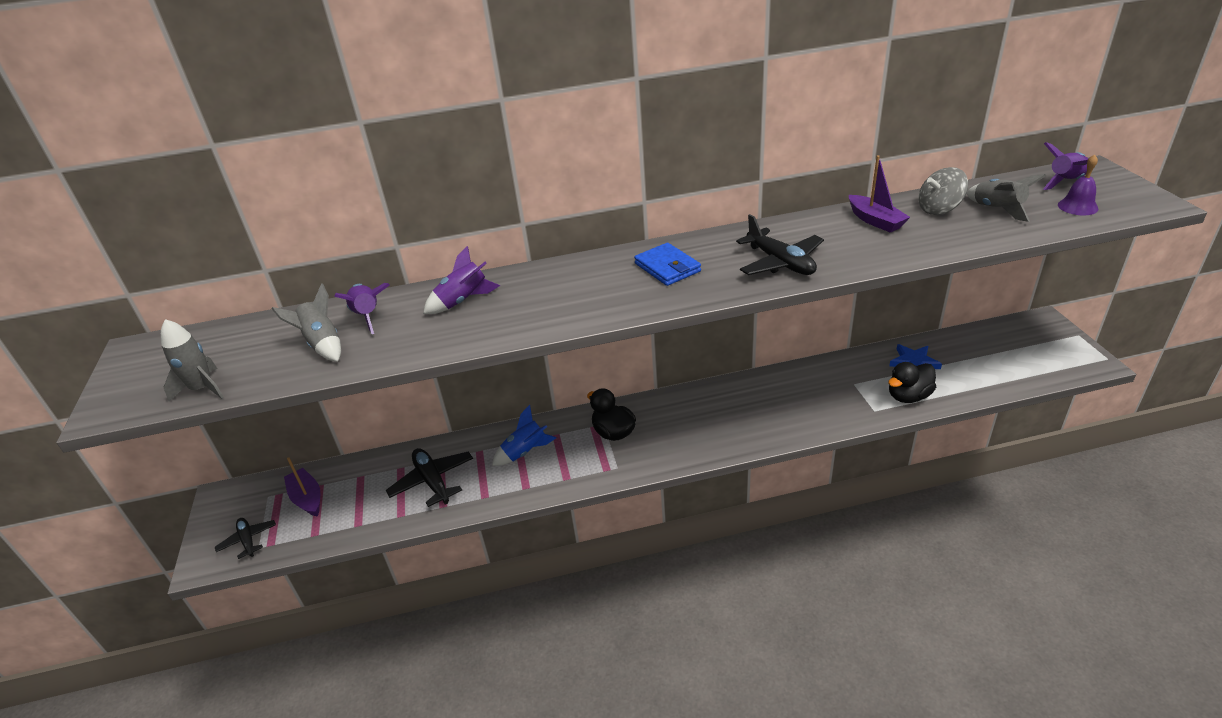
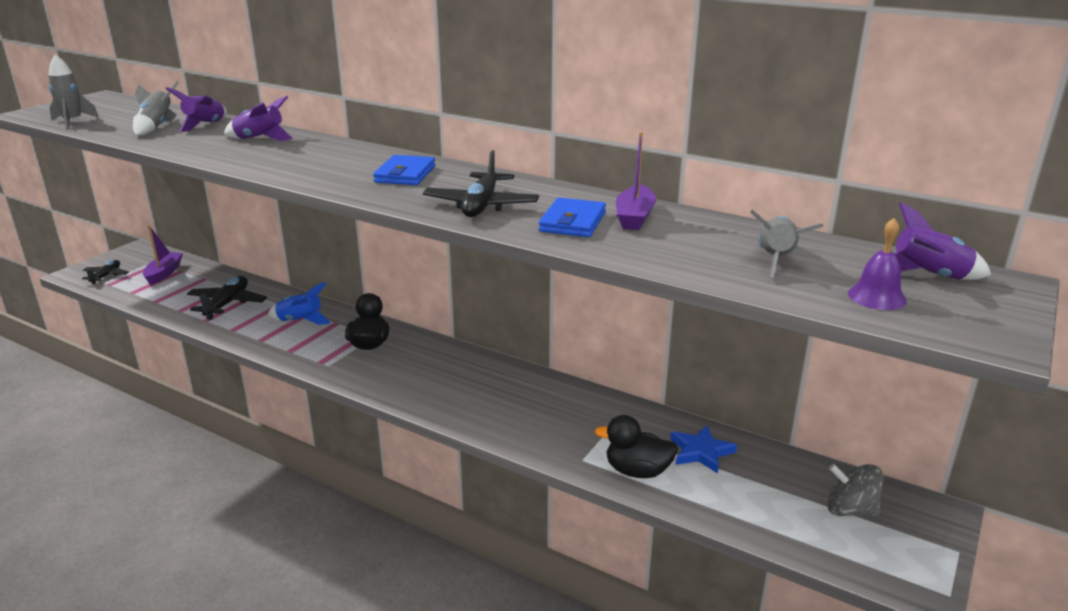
camera: 40 degrees right, 10 degrees down
grey spinning top [919,167,968,215] -> grey spinning top moved to [827,464,884,516]
none -> blue wallet [539,197,606,237]

